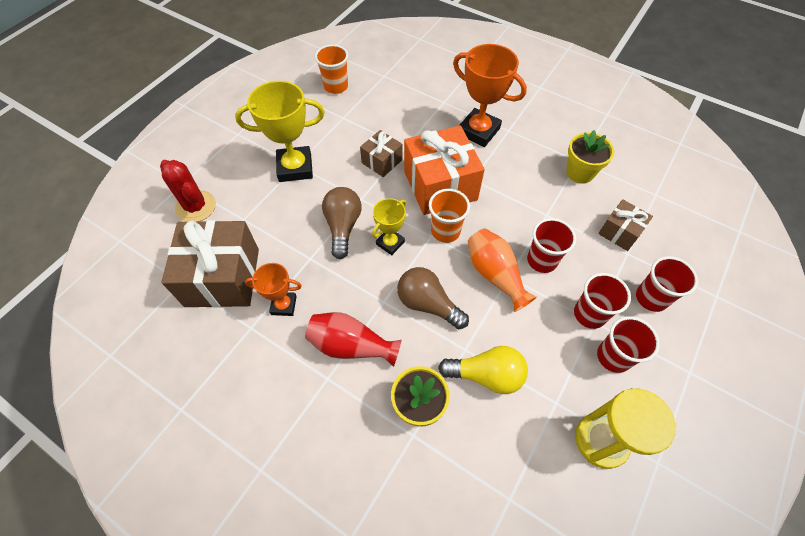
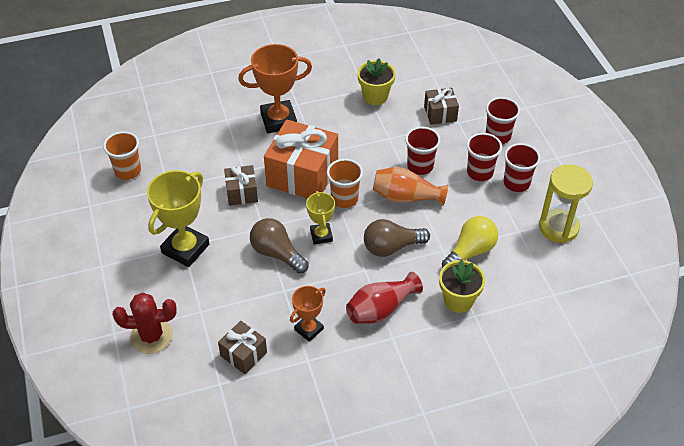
camera: 50 degrees left, 10 degrees down
brown gift [162,220,259,308] -> brown gift [218,321,267,374], size x0.52

